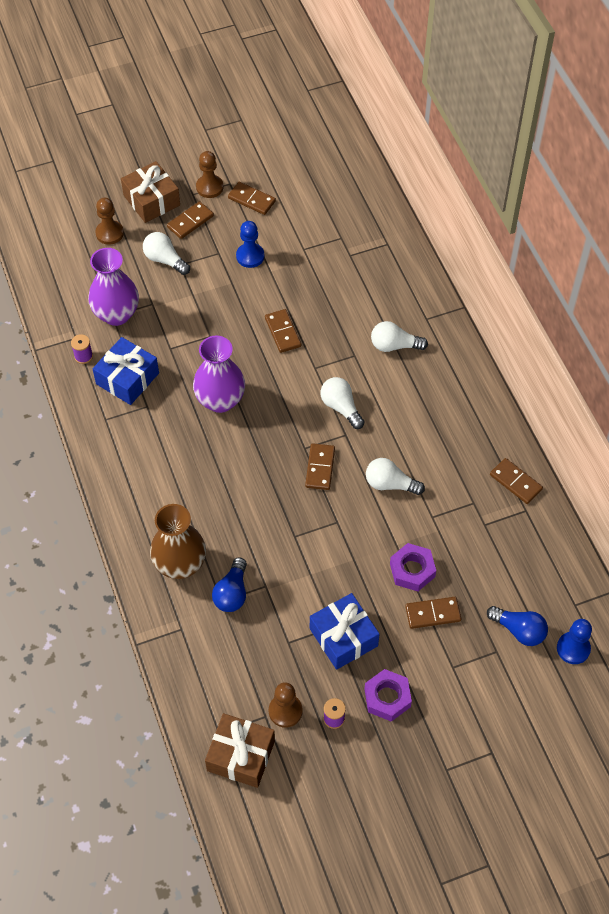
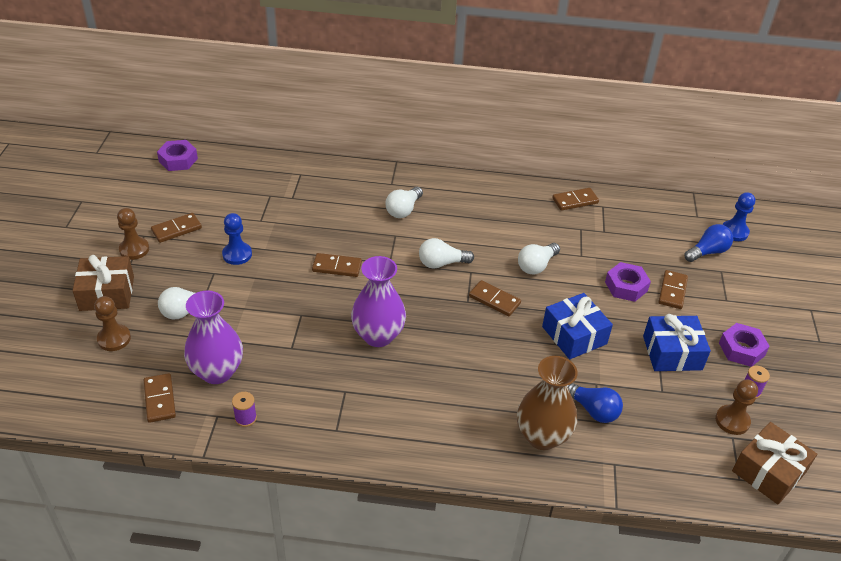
camera: 65 degrees left, 15 degrees down
blue gift [93,337,159,405] -> blue gift moved to [542,293,613,359]
brown domino [167,201,214,239] -> brown domino moved to [144,373,176,423]
none -> purple nut [157,140,198,171]

